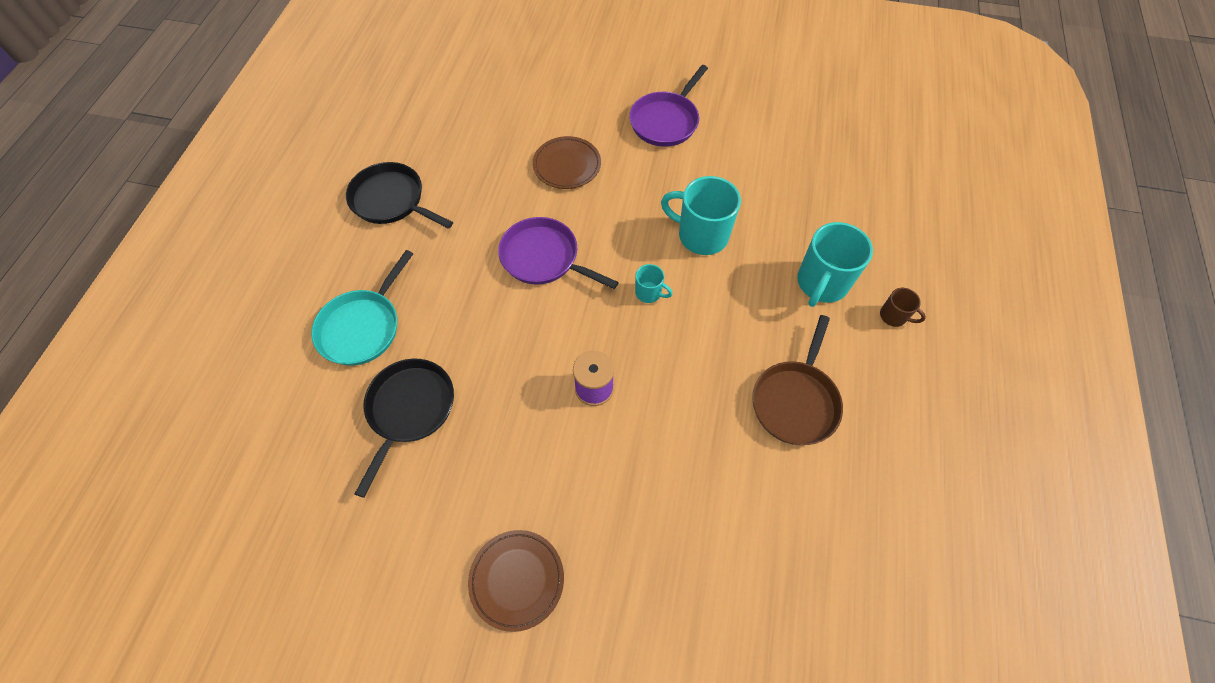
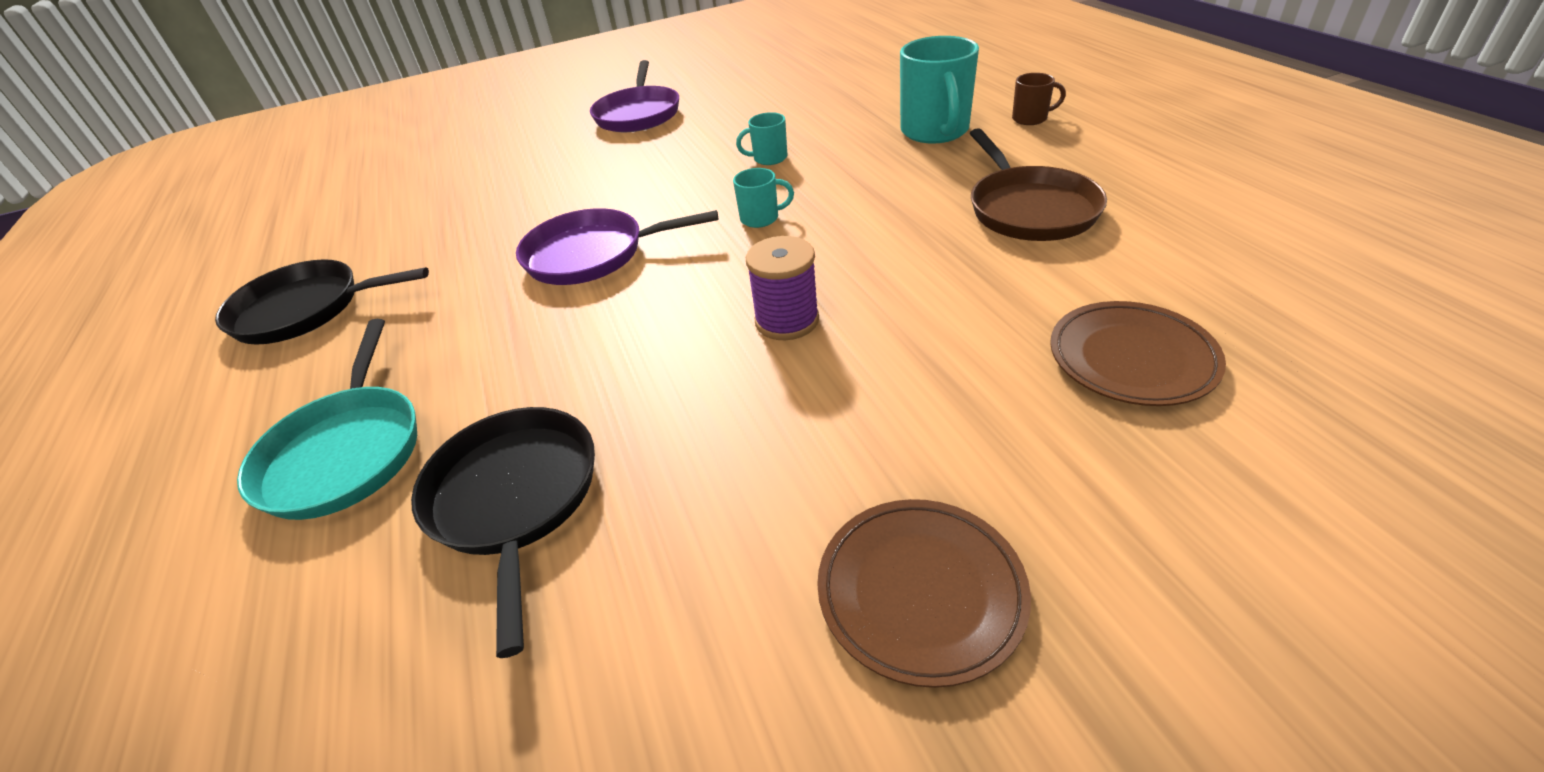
camera: 30 degrees left, 20 degrees down
brown plate [532,136,601,189] -> brown plate moved to [1050,301,1226,406]
turquoise mug [661,176,741,255] -> turquoise mug [736,112,787,165], size x0.50

